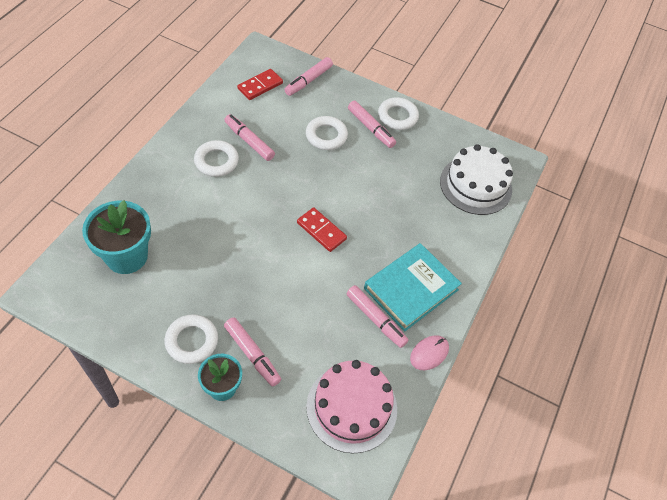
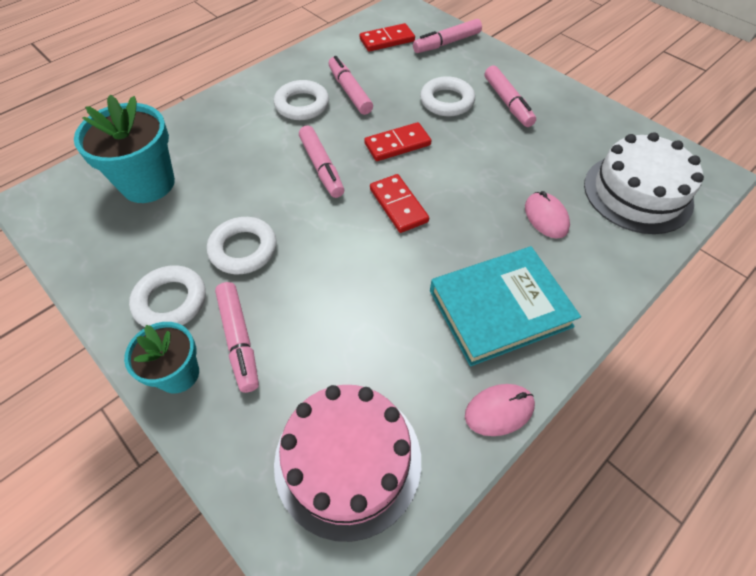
camera: 25 degrees right, 0 degrees up
pink marker [346,285,409,348] -> pink marker moved to [299,126,344,198]
white ring [378,97,419,130] -> white ring moved to [207,217,277,274]
none -> red domino [364,122,431,161]
none -> pink mouse [525,191,570,238]

